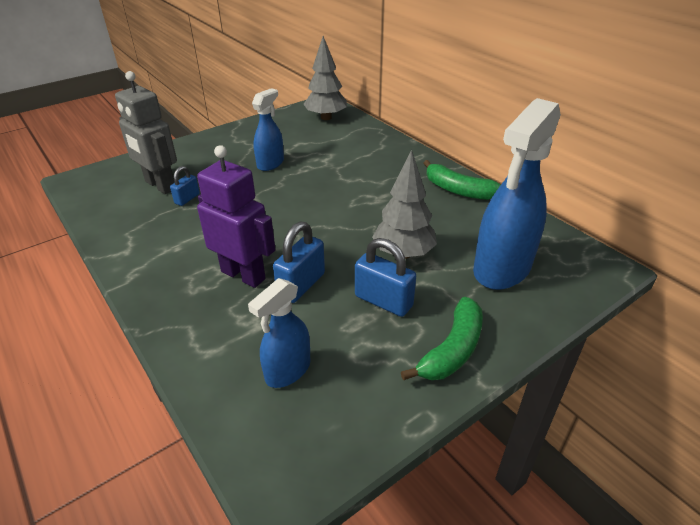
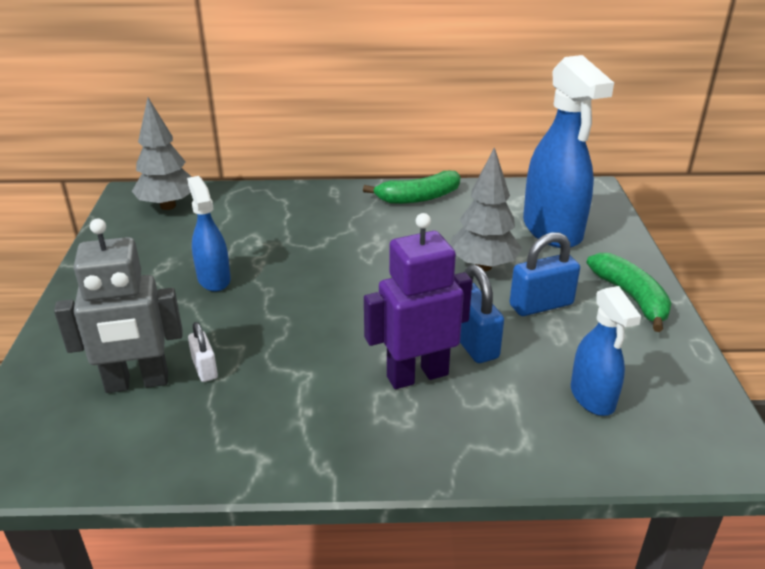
camera: 55 degrees left, 5 degrees down
blue padlock [170,166,200,206] -> white padlock [188,322,218,382]

